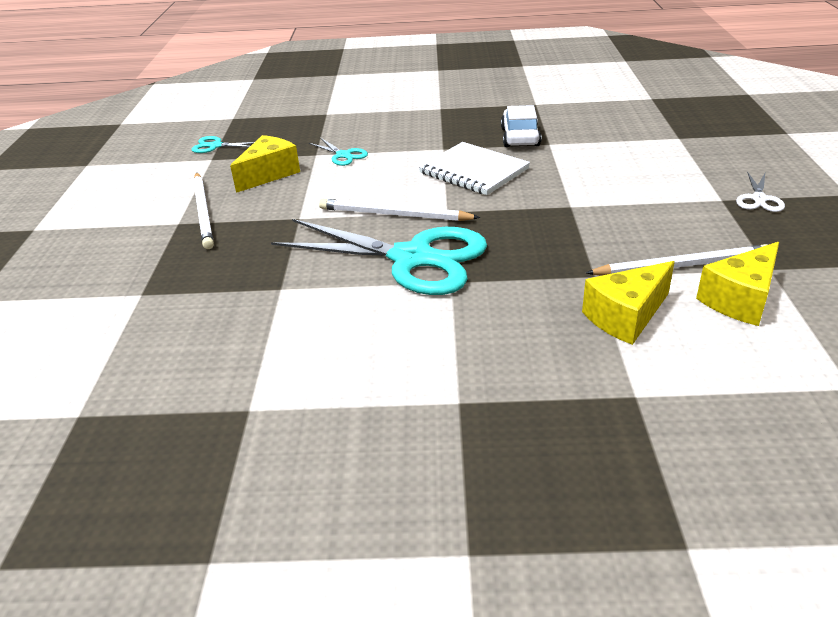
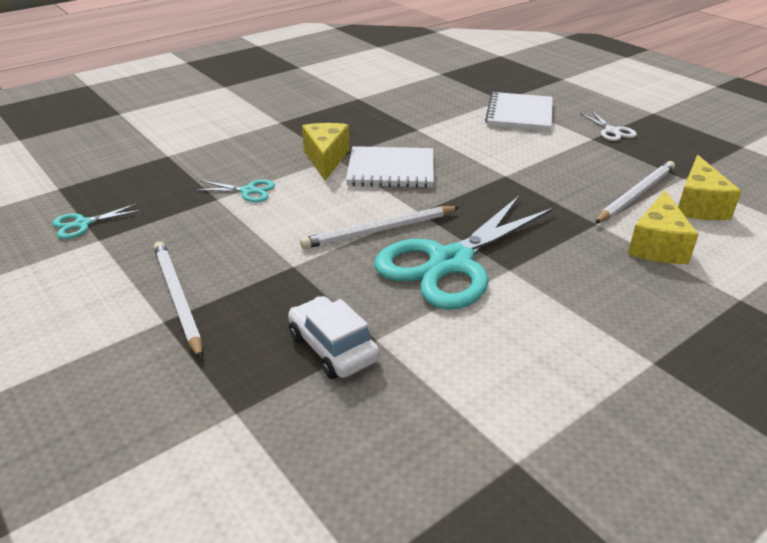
camera: 40 degrees left, 0 degrees up
white pencil [193,173,214,249] -> white pencil turned 150 degrees counterclockwise [154,241,202,359]
yellow cheese [230,135,300,193] -> yellow cheese moved to [302,123,349,181]
turquoise scissors [271,219,487,295] -> turquoise scissors turned 150 degrees clockwise [374,196,554,309]
white car [501,105,541,147] -> white car moved to [288,296,380,379]
none -> white notebook [485,92,553,131]

